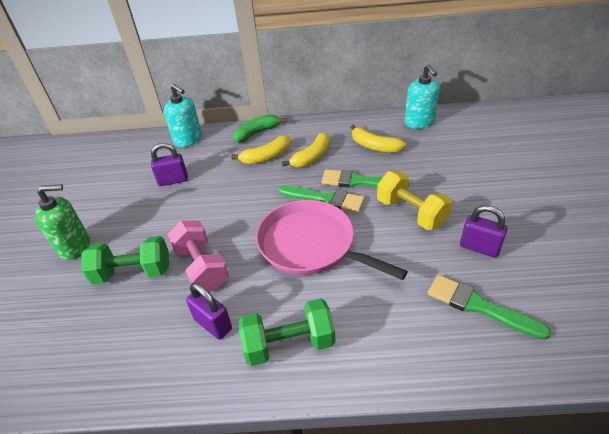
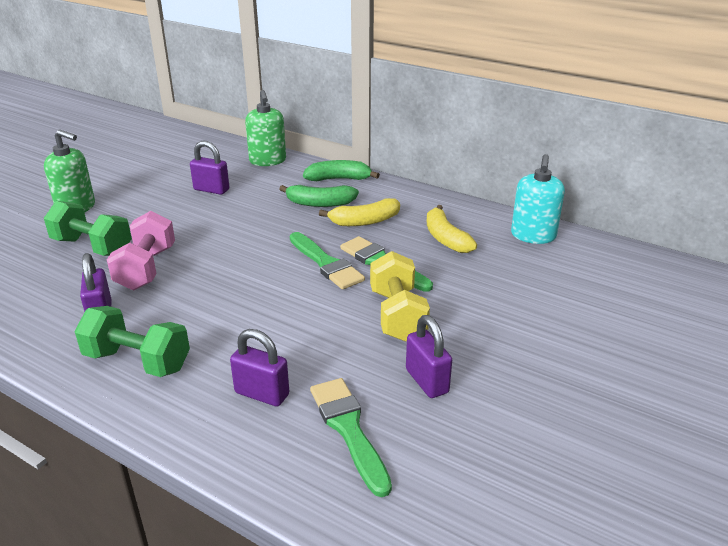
camera: 30 degrees right, 10 degrees down
turquoise soap dispenser [164,84,202,147] -> green soap dispenser [245,90,286,166]
yellow banana [231,135,291,164] -> green banana [279,185,359,207]
pink pan [256,200,408,280] -> none
none -> purple padlock [230,329,289,406]

